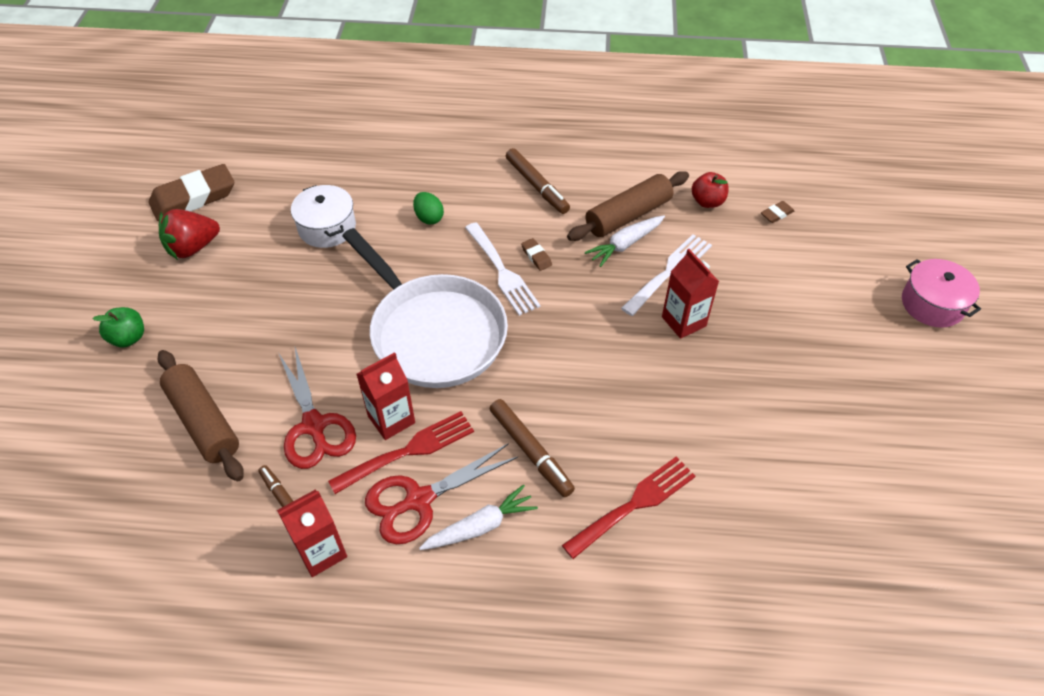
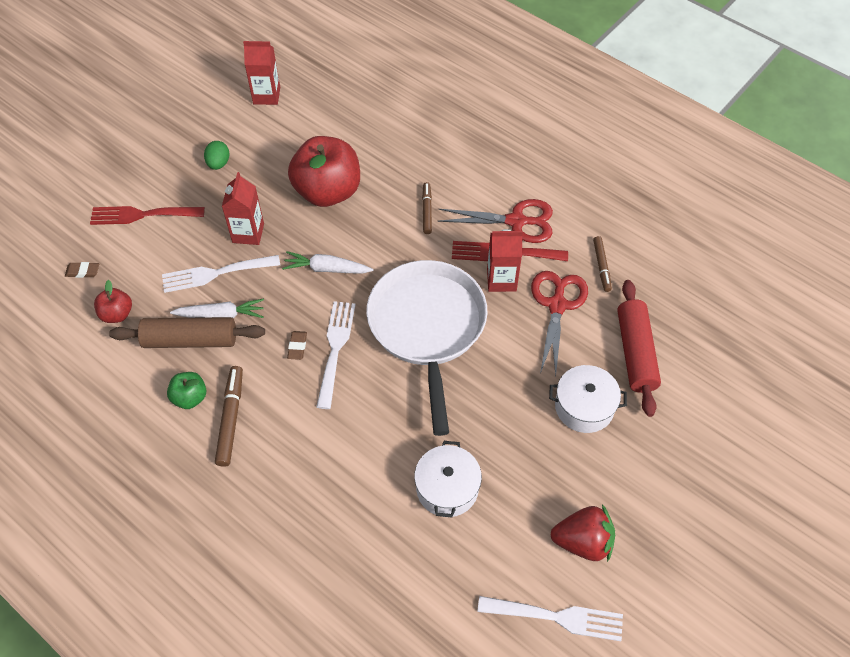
camera: 145 degrees left, 5 degrees up
green apple [93,307,144,347] -> green apple moved to [167,372,207,409]
brown eraser [149,164,234,221] -> white fork [477,596,623,641]
brown rolling pin [158,350,244,482] -> red rolling pin [617,280,661,417]
red carton [277,490,347,577] -> red carton moved to [243,41,280,105]
green egg [413,192,444,225] -> green egg moved to [204,141,230,170]
white carrot [419,484,538,550] -> white carrot moved to [282,251,373,274]
brown marker [490,399,575,497] -> brown marker [422,182,432,234], size x0.66
red fork [562,457,695,559] -> red fork moved to [90,206,205,225]
pink pot [902,259,981,328] -> none
none -> red apple [288,136,360,207]
none -> white pot [549,365,627,433]

